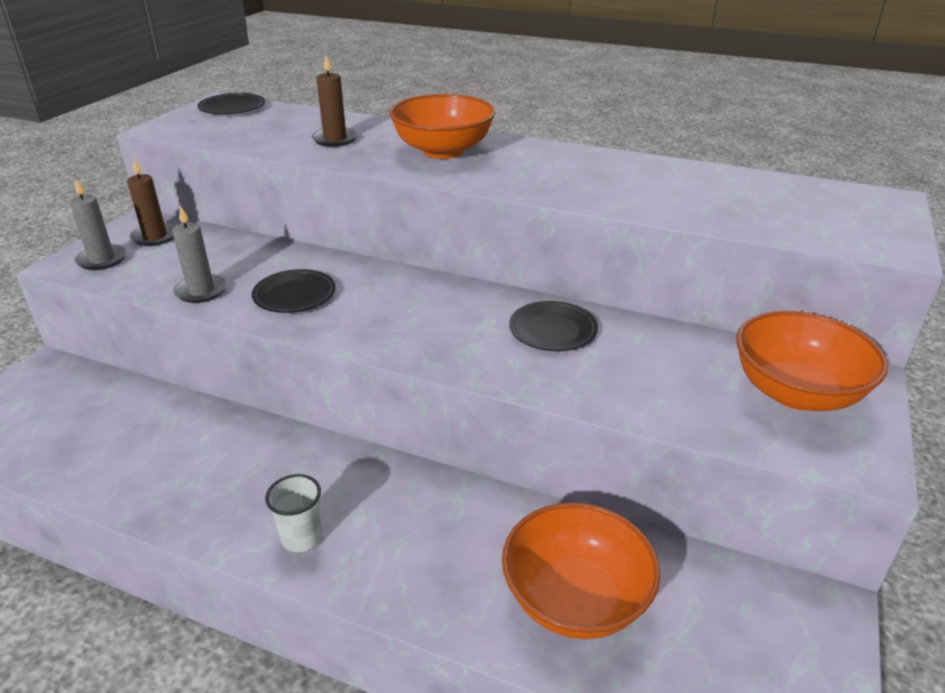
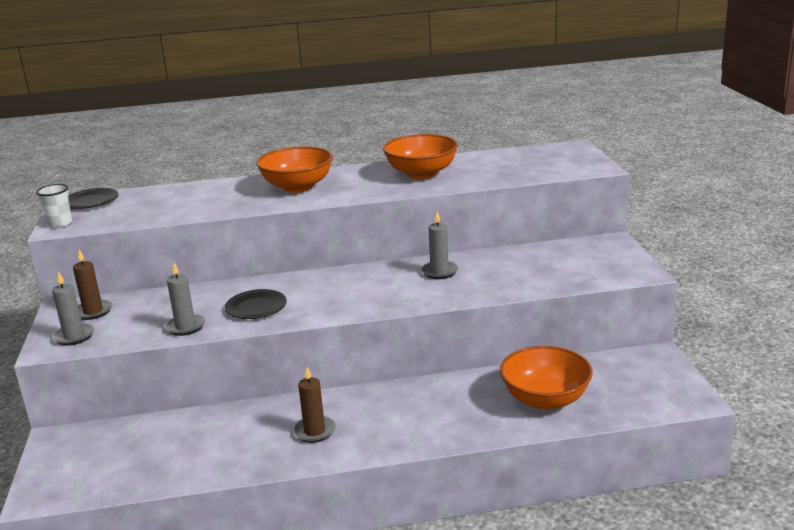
camera: 30 degrees left, 10 degrees down
white cup [265,474,322,552] -> white cup moved to [36,184,72,228]
brown candle [312,55,358,147] -> brown candle moved to [293,367,336,443]
black plate [509,301,598,351] -> grey candle [421,211,458,279]
orange bowl [736,311,888,411] -> orange bowl moved to [383,134,458,179]

